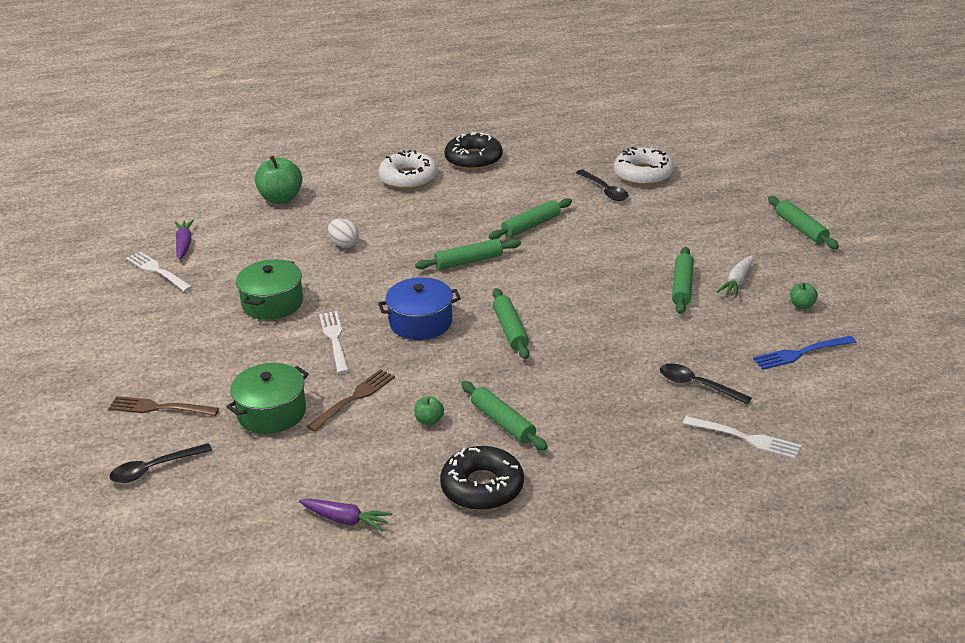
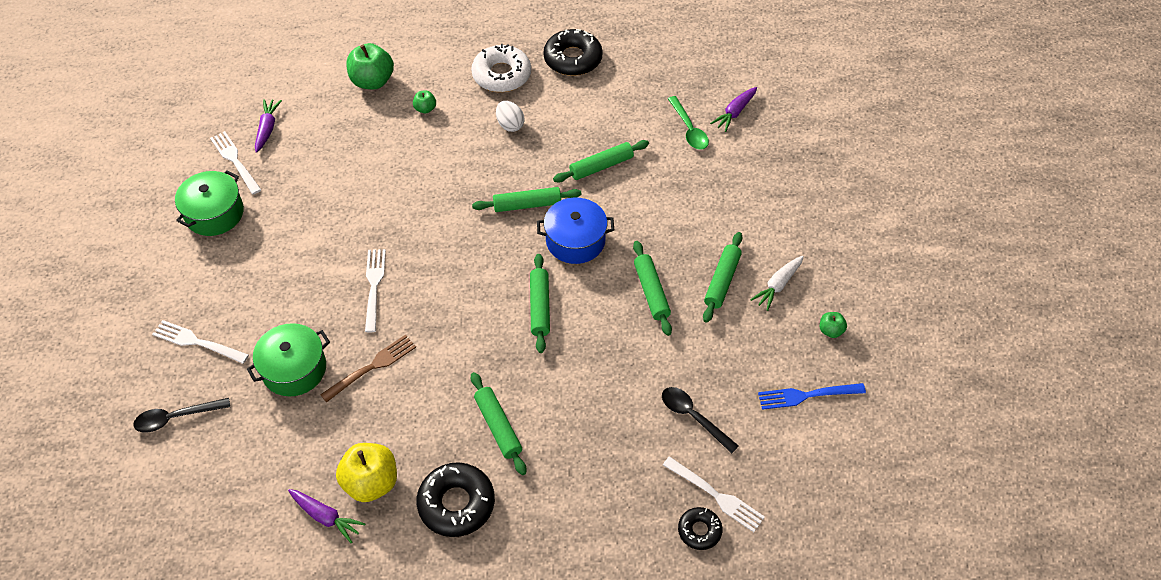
camera: 10 degrees right, 20 degrees up
brown fork [108,396,219,416] -> white fork [152,320,249,364]
green pot [236,259,303,320] -> green pot moved to [175,171,244,236]
white egg [328,219,359,248] -> white egg moved to [496,101,524,132]
blue pot [378,277,461,340] -> blue pot moved to [537,198,614,264]
green apple [414,396,444,425] -> green apple moved to [413,90,436,113]
black spoon [576,170,628,201] -> green spoon [668,96,709,150]
white donut [614,147,674,186] -> purple carrot [710,87,757,132]
green rolling pin [768,196,839,249] -> green rolling pin moved to [633,241,672,336]
none -> yellow apple [336,443,397,502]
none -> black donut [678,507,722,550]

